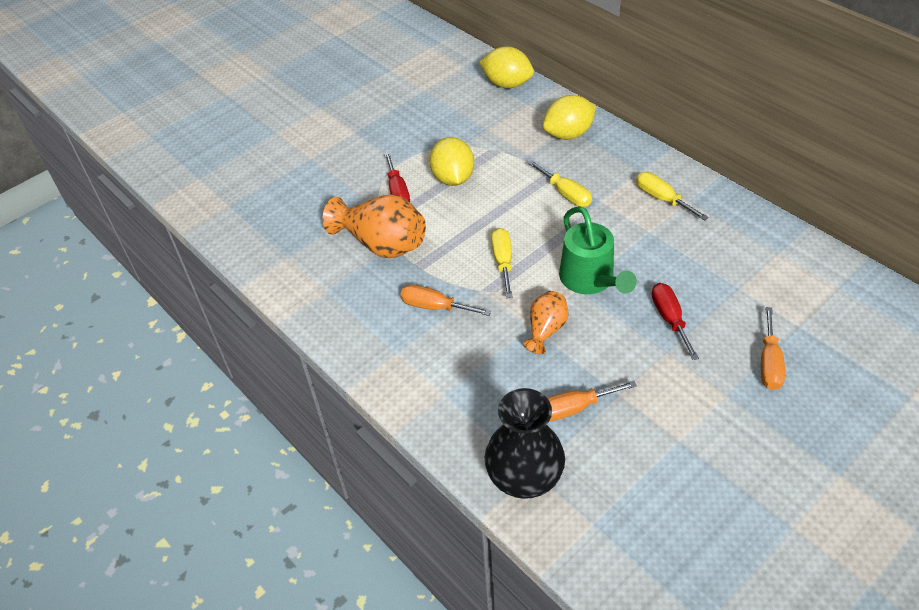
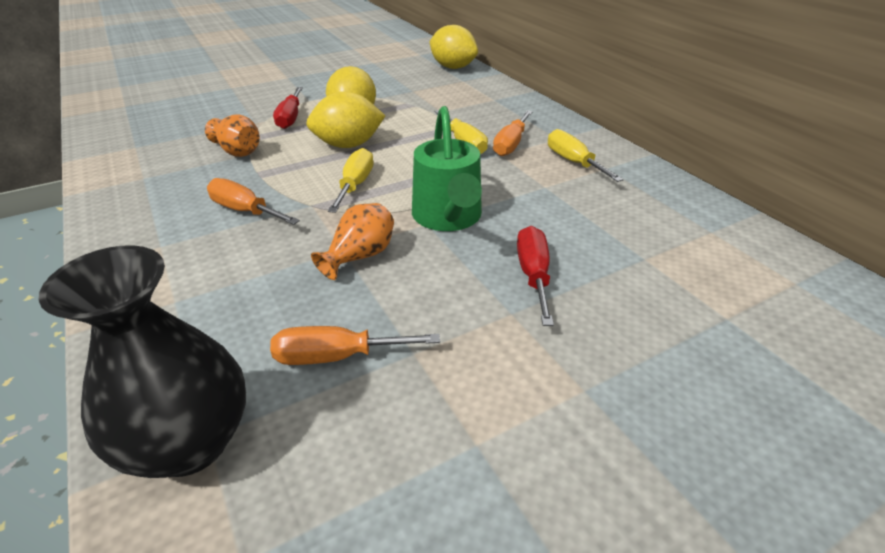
camera: 10 degrees right, 10 degrees down
orange vase [322,194,426,258] -> orange vase [205,114,260,157], size x0.56
yellow lemon [543,95,596,140] -> yellow lemon moved to [306,91,385,148]
orange screwdriver [761,307,785,390] -> orange screwdriver moved to [493,111,533,156]

